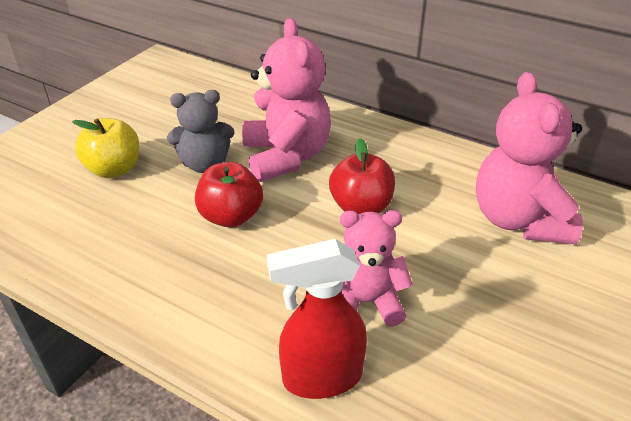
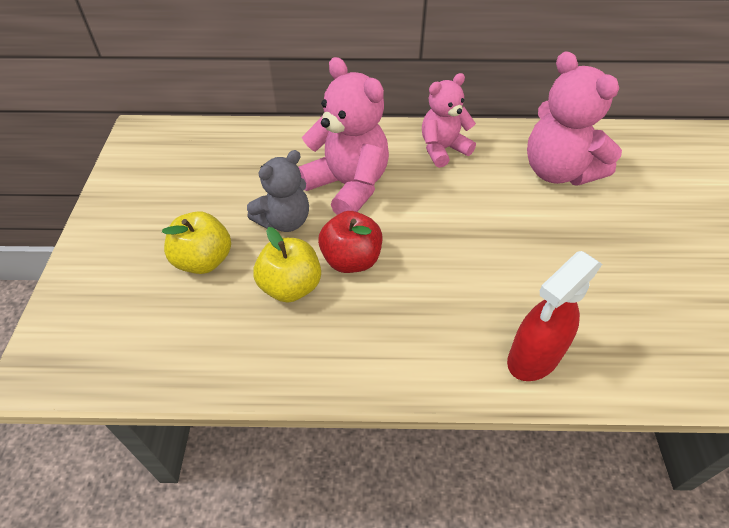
camera: 30 degrees left, 10 degrees up
red apple [329,138,395,214] -> none
pink teddy bear [340,210,413,327] -> pink teddy bear moved to [422,73,476,168]
none -> yellow apple [253,227,321,303]

